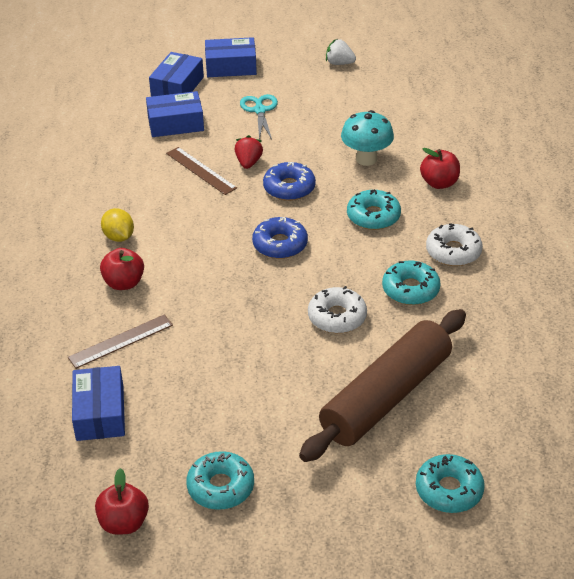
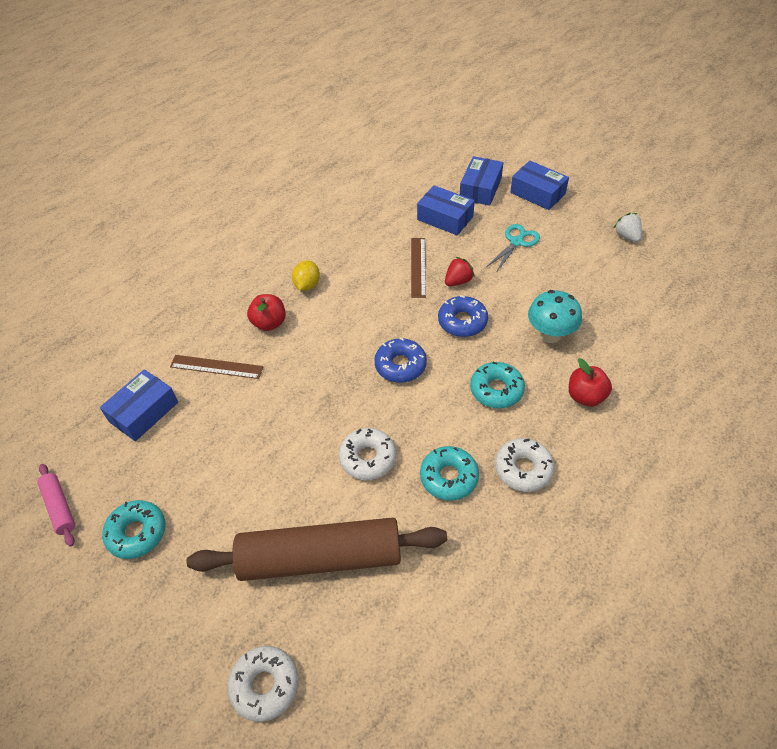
camera: 45 degrees right, 10 degrees up
red apple [95,468,149,535] -> pink rolling pin [37,464,75,547]
blue box [149,52,204,97] -> blue box turned 45 degrees counterclockwise [460,156,503,206]
turquoise donut [416,454,485,513] -> white donut [227,646,299,722]

